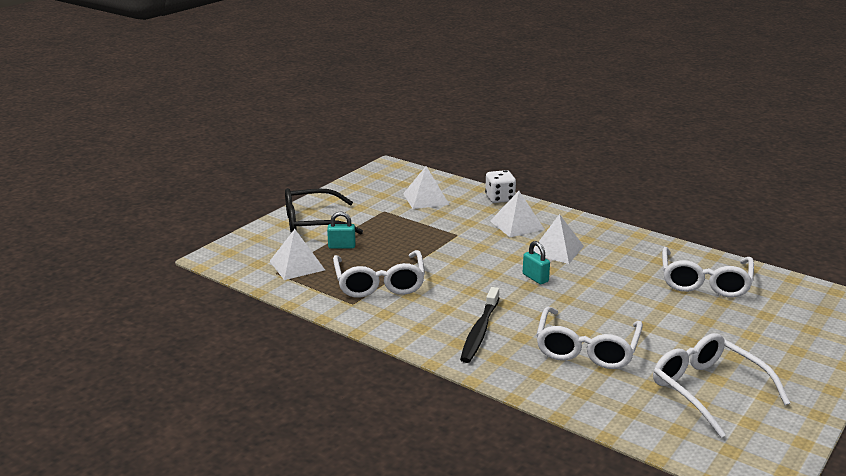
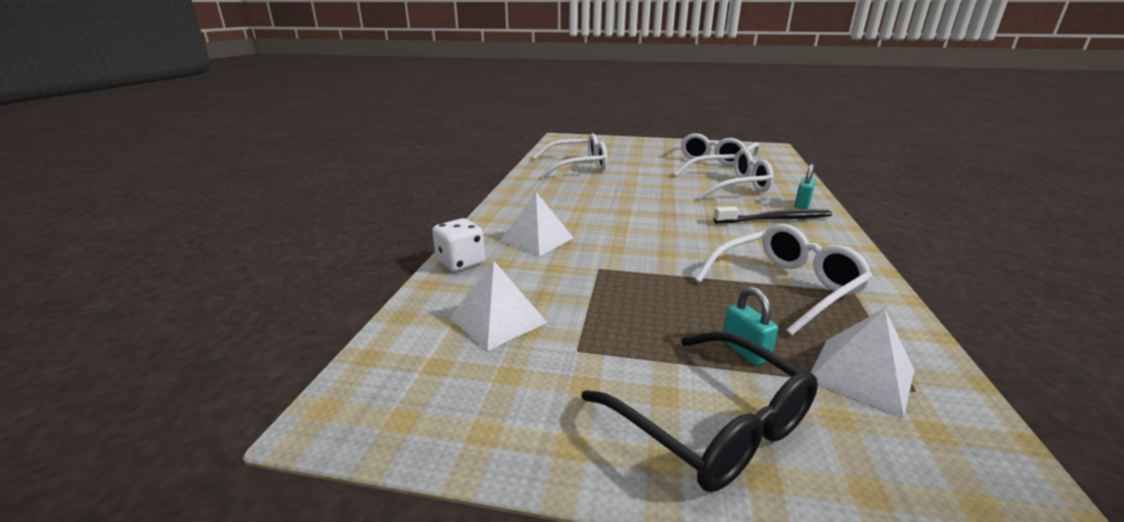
camera: 115 degrees left, 0 degrees up
turquoise padlock [523,241,550,284] -> turquoise padlock moved to [794,164,816,209]
white pyramid [534,214,584,264] -> none

